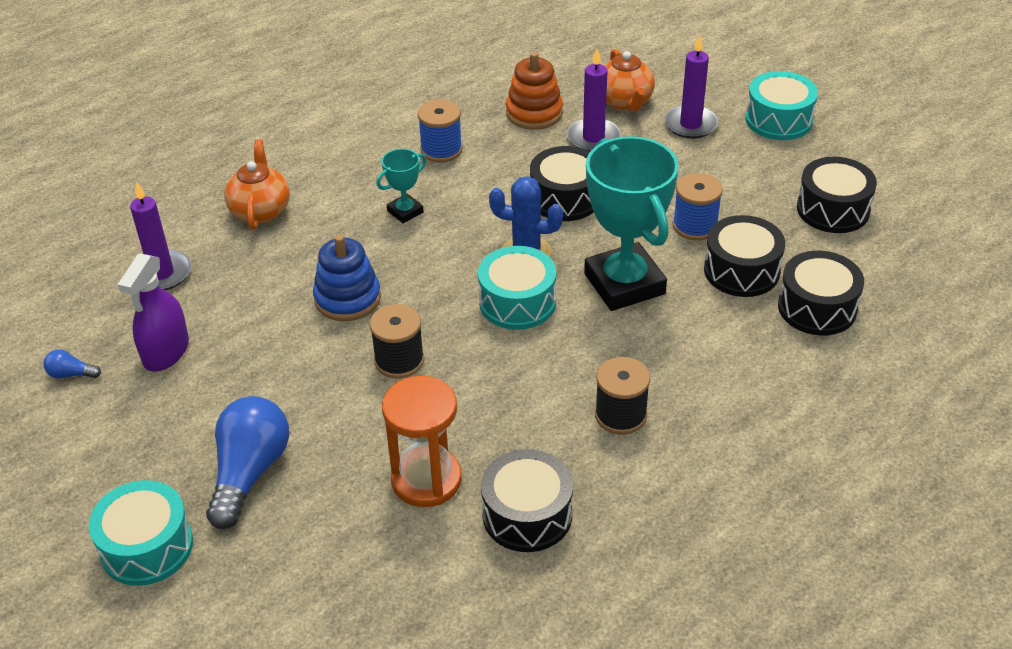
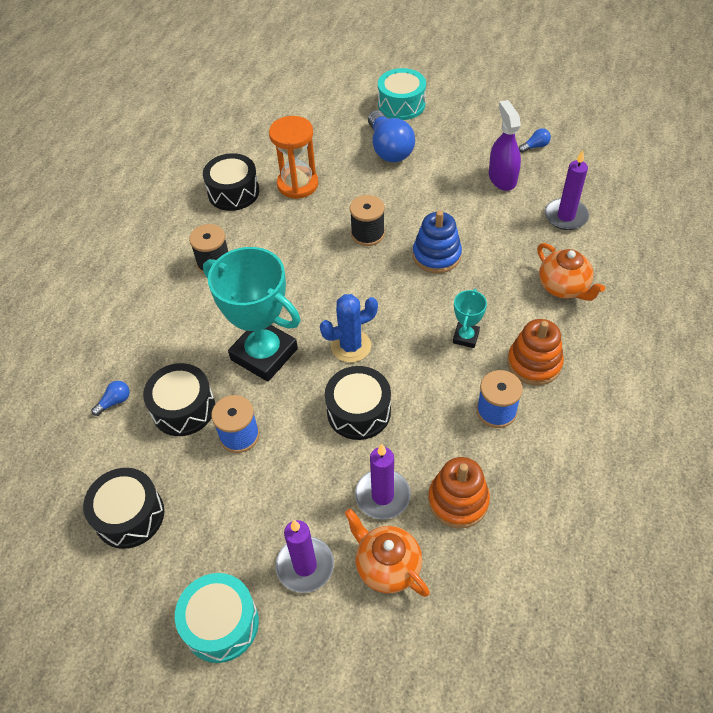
camera: 150 degrees right, 10 degrees up
turquoise drum [478,246,556,330] -> none
black drum [778,251,864,335] -> blue light bulb [91,381,130,416]
none -> orange stacking toy [507,319,564,385]

